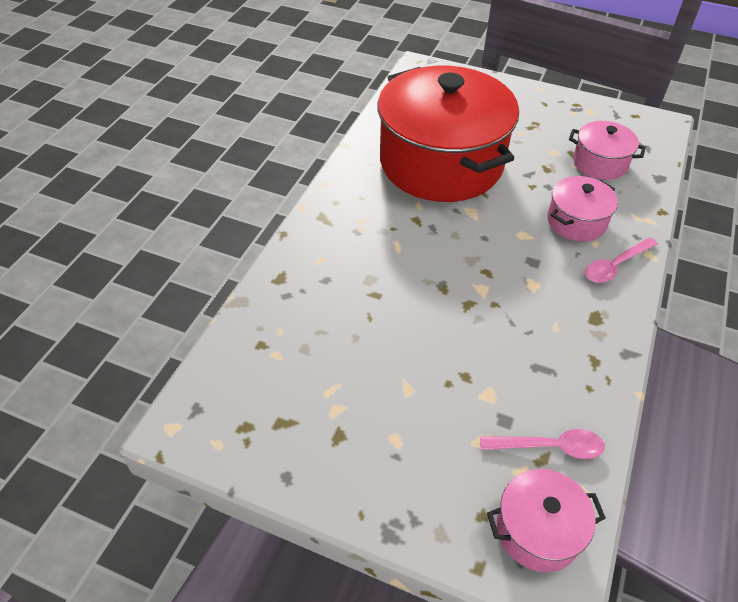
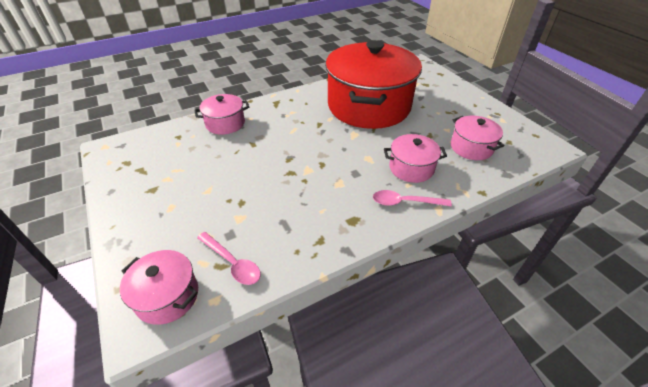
camera: 40 degrees right, 5 degrees down
none -> pink pot [194,94,249,135]

